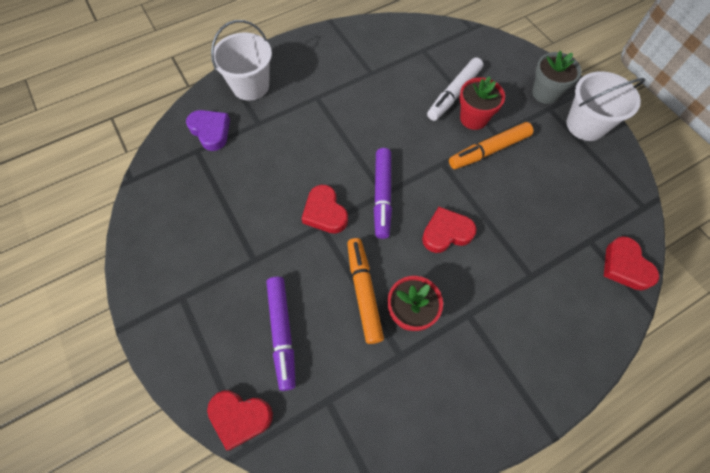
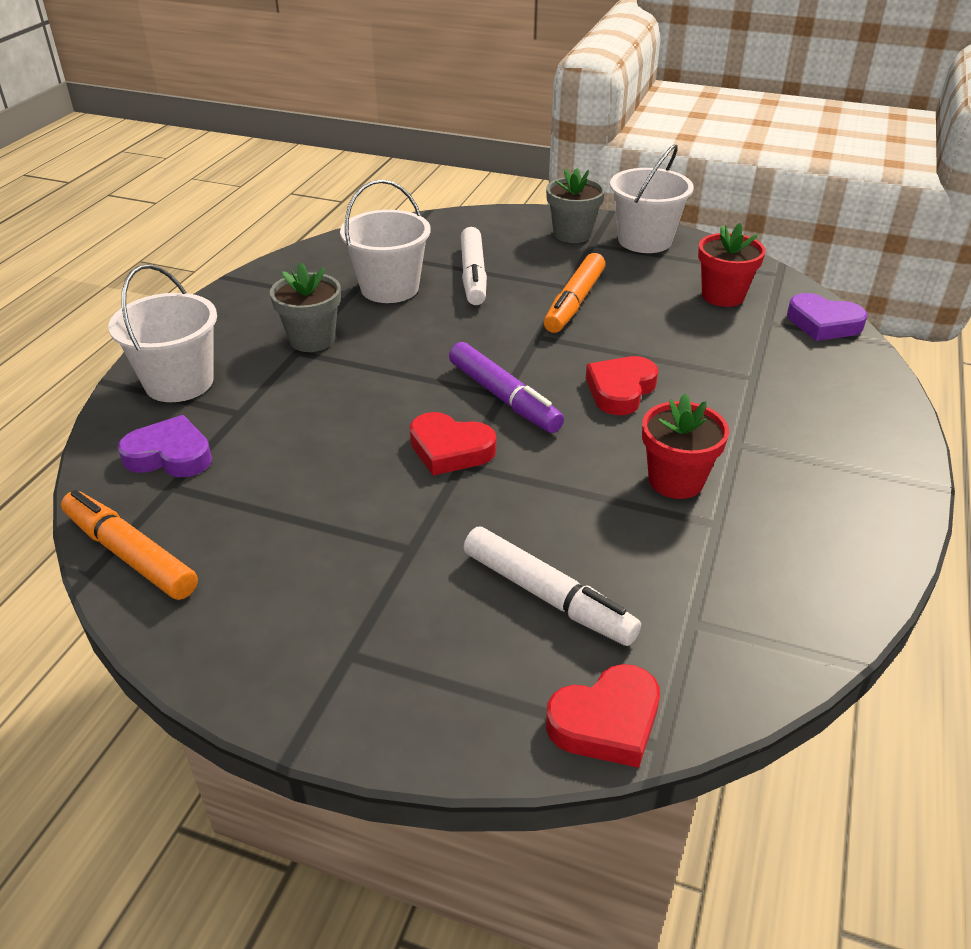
camera: 40 degrees left, 25 degrees down
purple marker [266,277,296,391] -> white marker [464,527,641,646]
orange marker [347,238,384,344] -> orange marker moved to [61,490,198,600]
red flower pot [459,76,505,130] -> red flower pot moved to [698,223,766,307]
red heart [604,236,659,291] -> purple heart [787,293,867,341]
none -> grey flower pot [270,263,341,352]
none -> white bucket [340,180,431,303]

